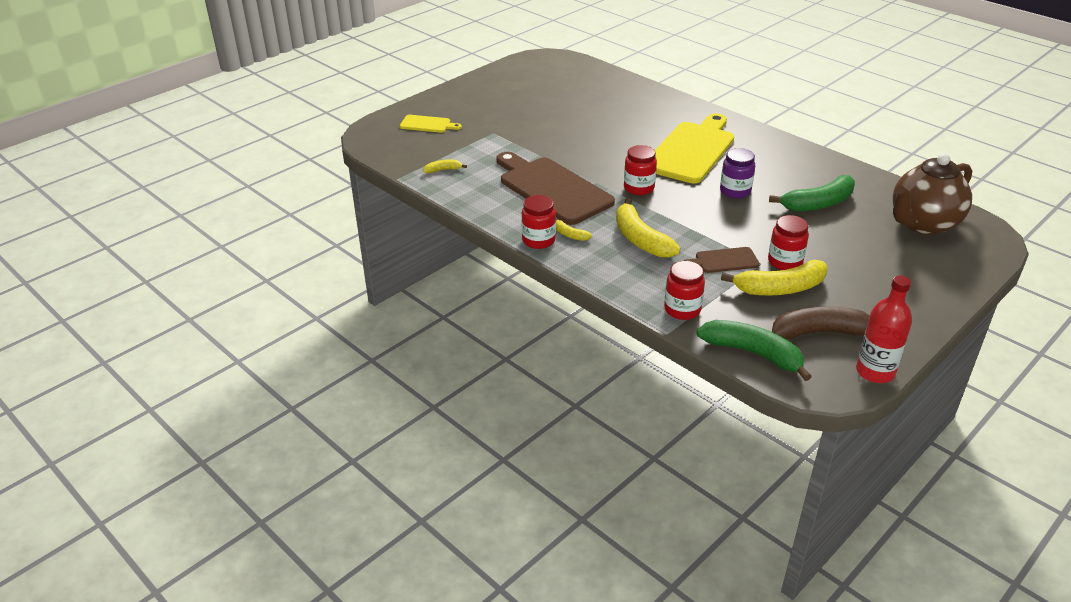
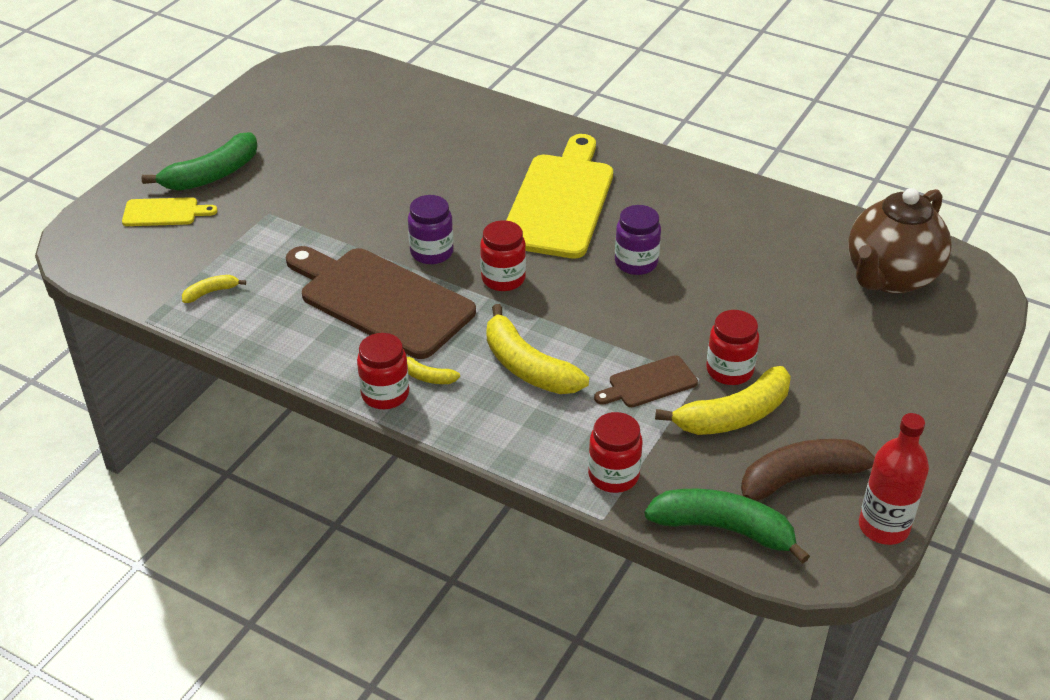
camera: 15 degrees left, 5 degrees up
green banana [769,175,855,212] -> green banana moved to [141,132,258,191]
none -> purple jar [408,195,453,264]

